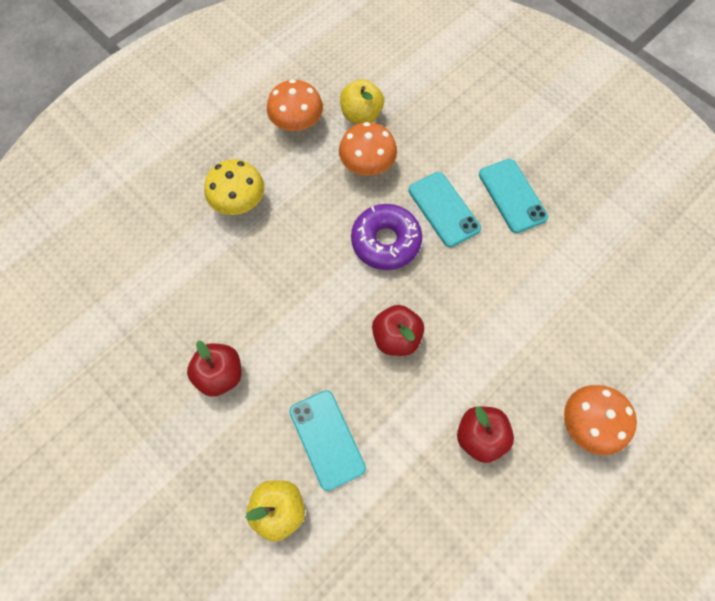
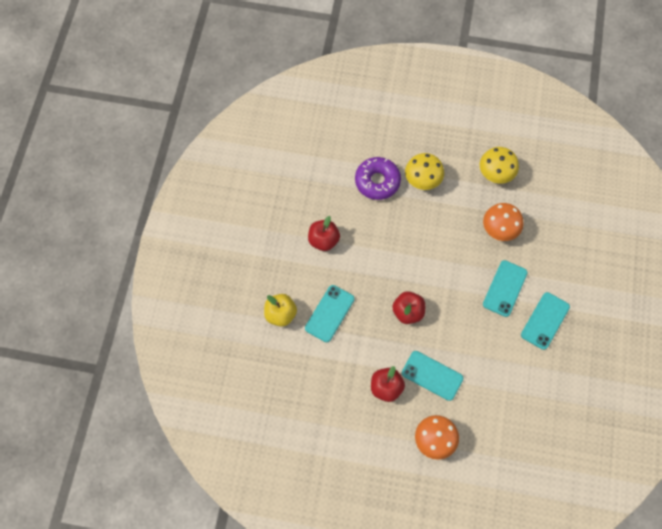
camera: 55 degrees right, 0 degrees up
orange mushroom [267,79,323,131] -> yellow mushroom [480,147,519,184]
yellow apple [340,79,384,124] -> none
purple donut [351,204,422,270] -> purple donut moved to [355,157,401,200]
none -> turquoise phone [402,351,464,401]

